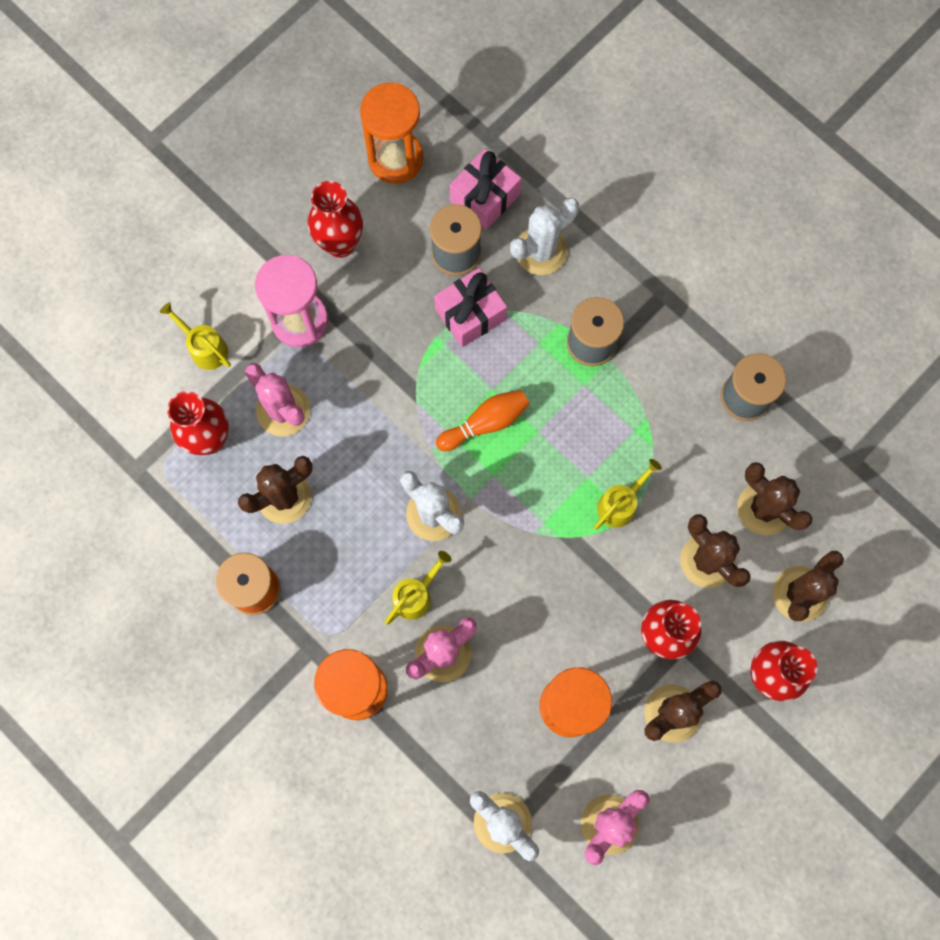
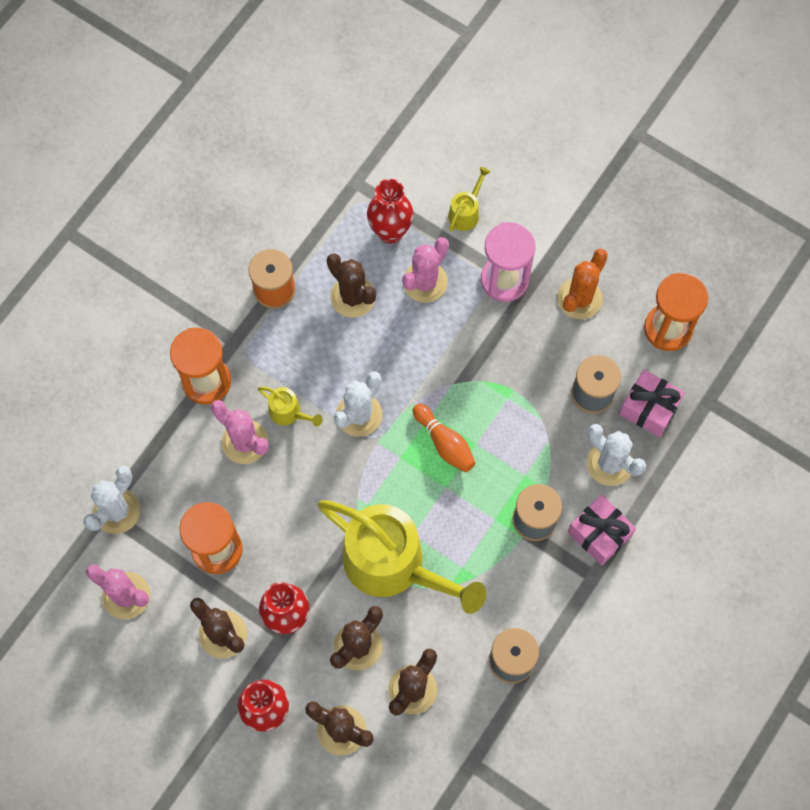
camera: 80 degrees right, 5 degrees down
red vase [307,181,363,258] -> orange cactus [557,249,608,319]
pink gift [434,268,507,347] -> pink gift moved to [568,495,636,565]
yellow watering can [594,459,662,530] -> yellow watering can [318,500,486,614], size x2.44

